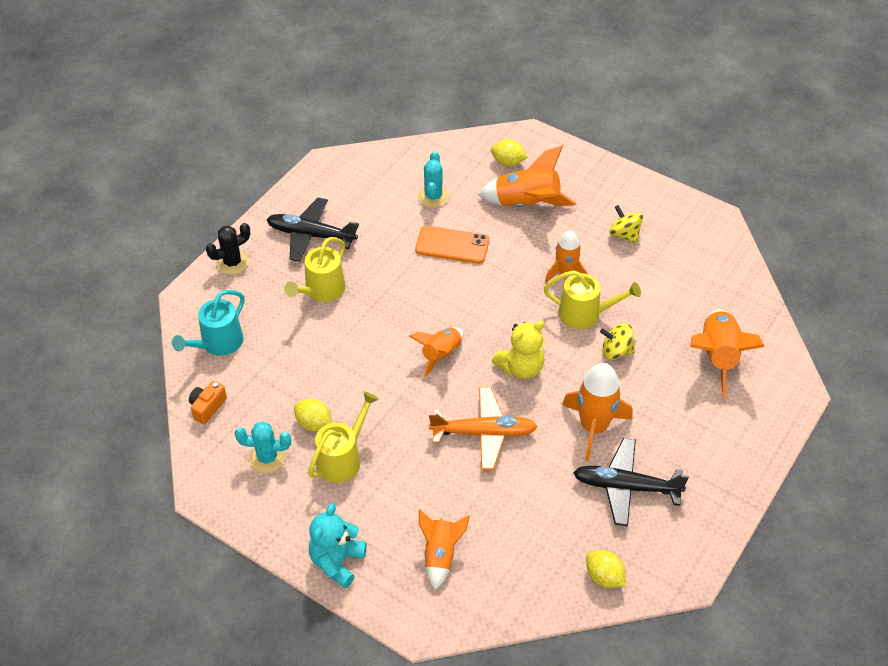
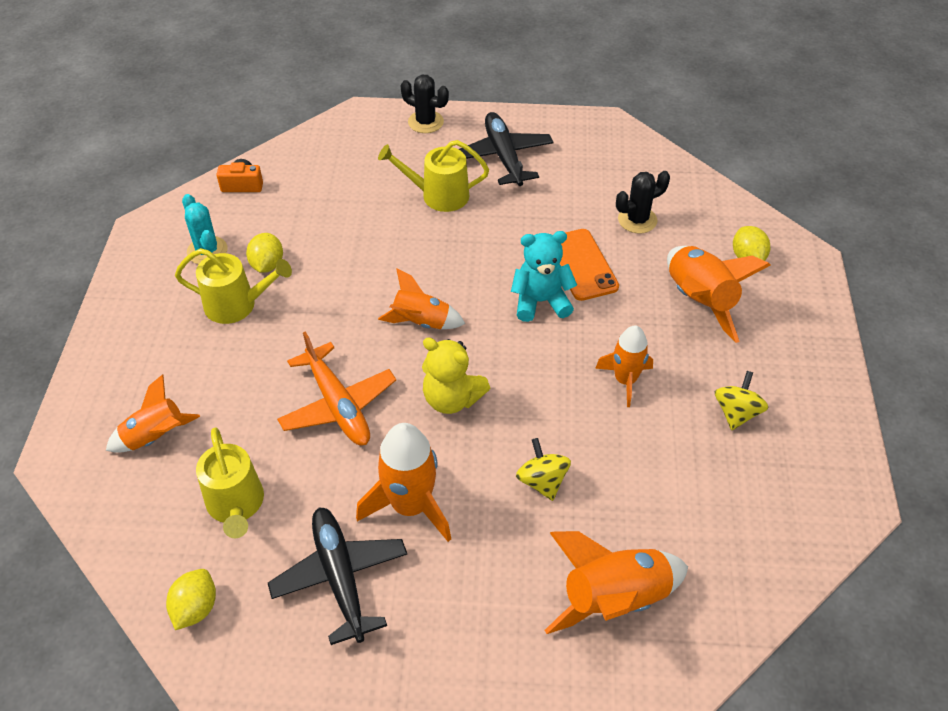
camera: 60 degrees right, 0 degrees up
turquoise watering can [172,290,245,356] -> none
turquoise teddy bear [309,503,366,588] -> turquoise teddy bear moved to [511,231,577,322]
turquoise cactus [418,151,449,208] -> black cactus [616,171,670,233]
yellow watering can [544,270,641,329] -> yellow watering can moved to [196,427,264,538]

